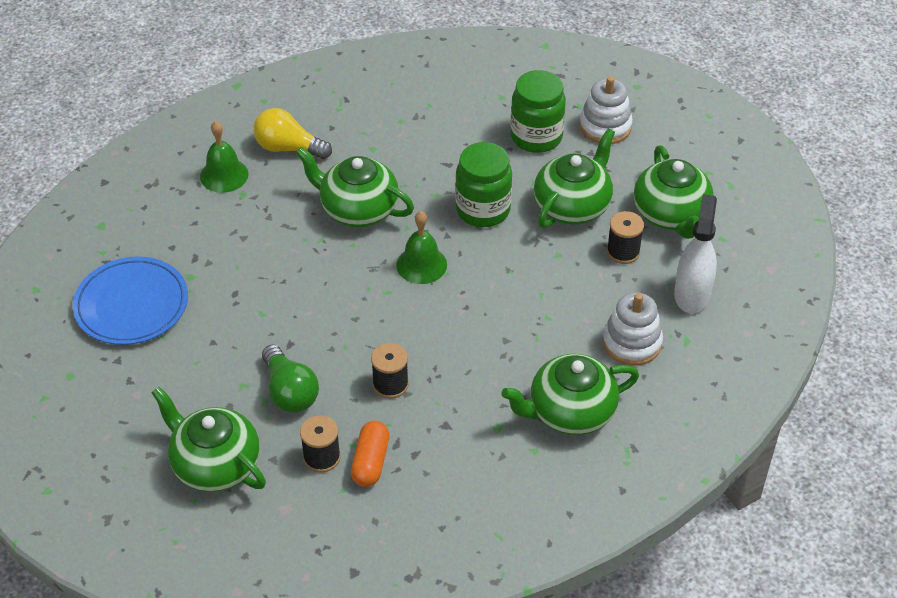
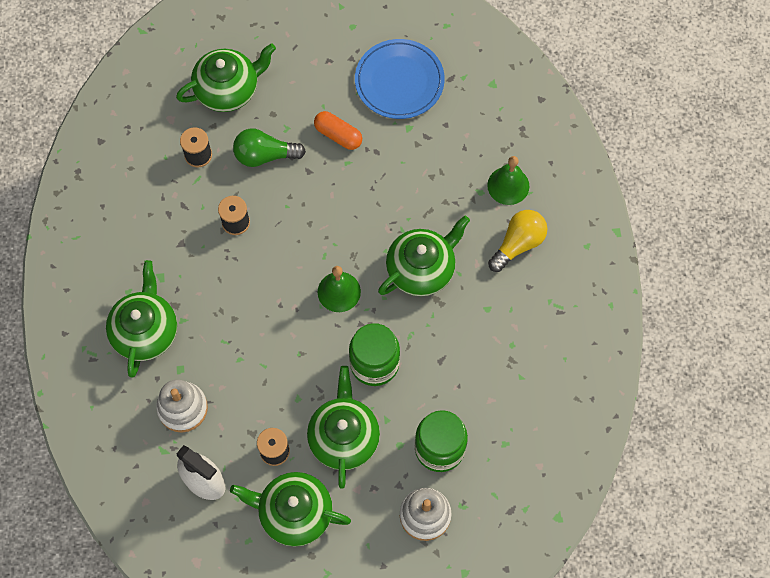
camera: 115 degrees right, 20 degrees up
orange capsule [351,421,390,487] -> orange capsule moved to [314,111,362,150]
green teapot [534,128,615,228] -> green teapot turned 150 degrees counterclockwise [307,366,380,489]

